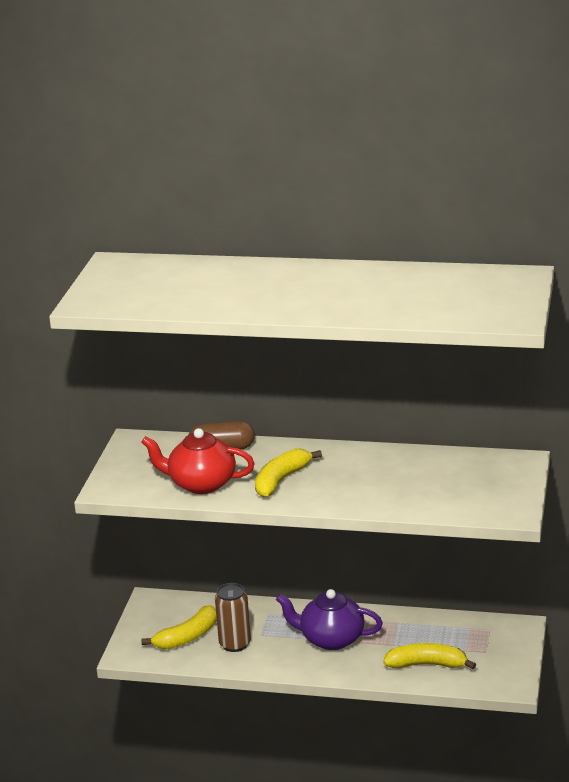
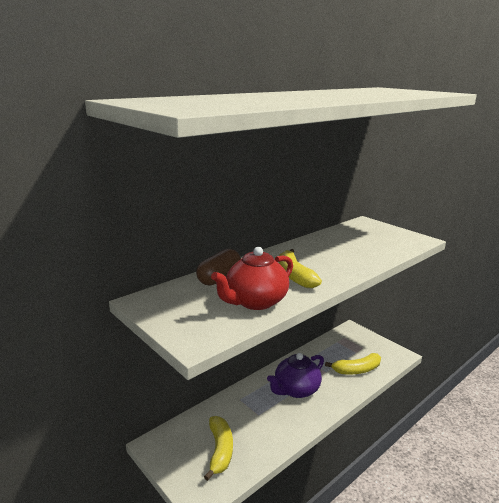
camera: 55 degrees left, 5 degrees down
brown can [215,583,251,652] -> none
yellow banana [383,643,476,669] -> yellow banana turned 150 degrees counterclockwise [325,353,381,374]

